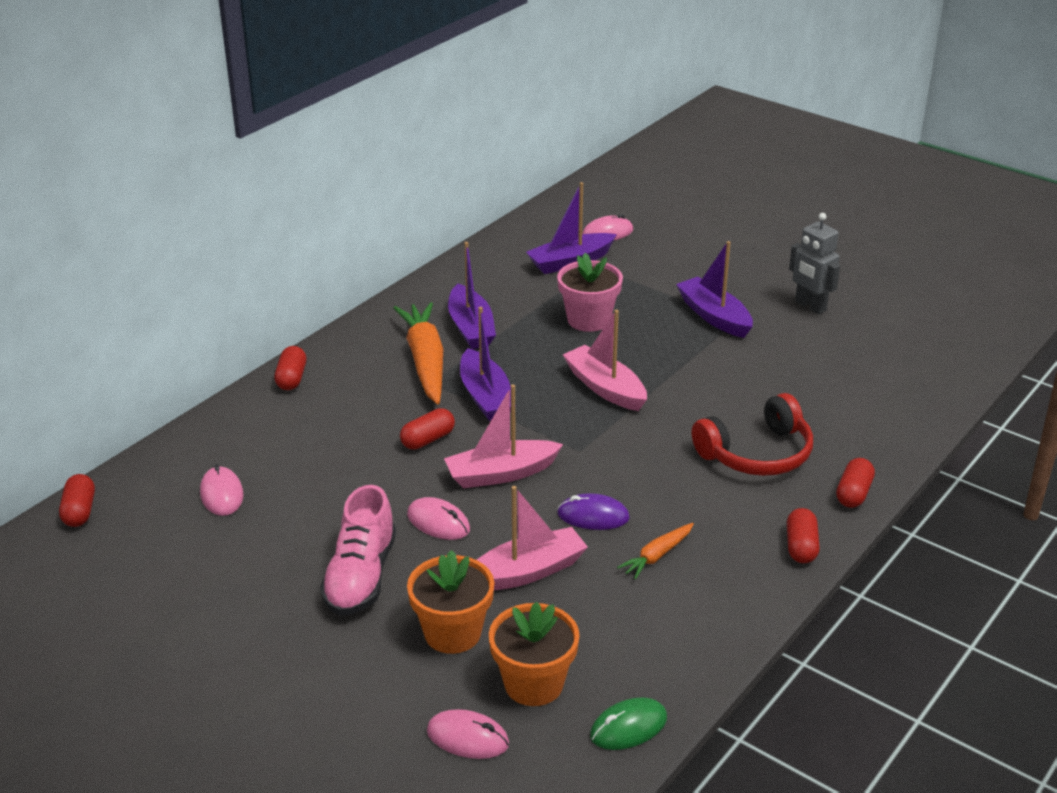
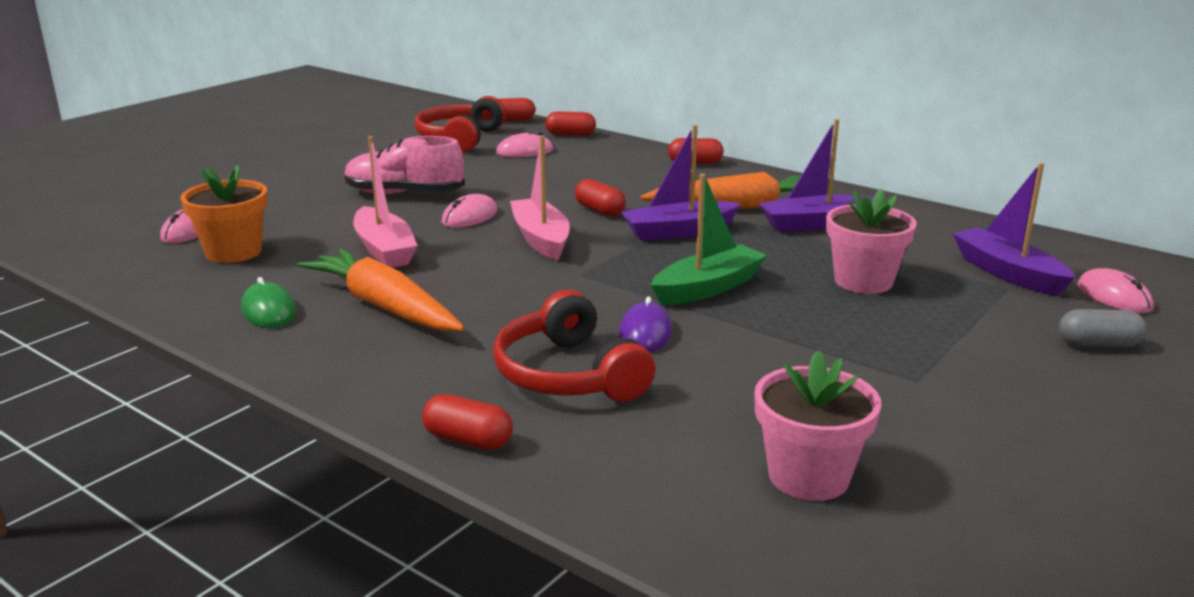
camera: 90 degrees right, 10 degrees down
orange flower pot [407,550,494,654] -> none
purple mouse [557,493,630,530] -> purple mouse moved to [619,297,672,352]
pink boat [563,310,647,411] -> green boat [651,174,767,305]
green mouse [590,698,667,750] -> green mouse moved to [241,277,296,328]
orange carrot [617,523,694,579] -> orange carrot [297,249,465,331], size x2.03
purple boat [676,241,753,338] -> none
red capsule [787,508,820,563] -> red capsule moved to [545,111,596,136]
grey robot [789,213,840,314] -> none
none -> red headphones [415,96,506,153]
none -> pink flower pot [754,350,881,501]
none -> grey capsule [1059,309,1147,347]

